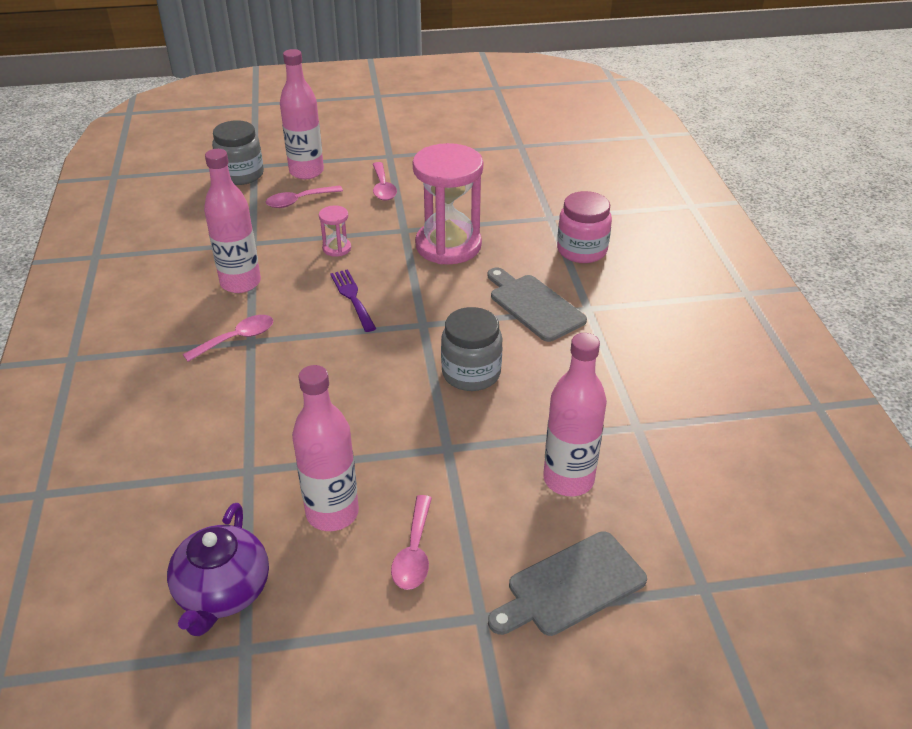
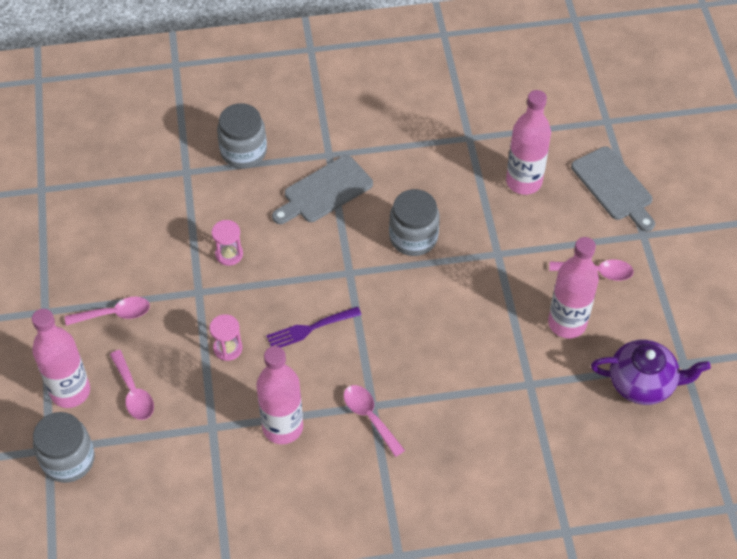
camera: 90 degrees left, 15 degrees up
pink hourglass [413,143,483,264] -> pink hourglass [212,220,243,266], size x0.43
pink jar [557,191,612,263] -> grey jar [217,103,267,169]

